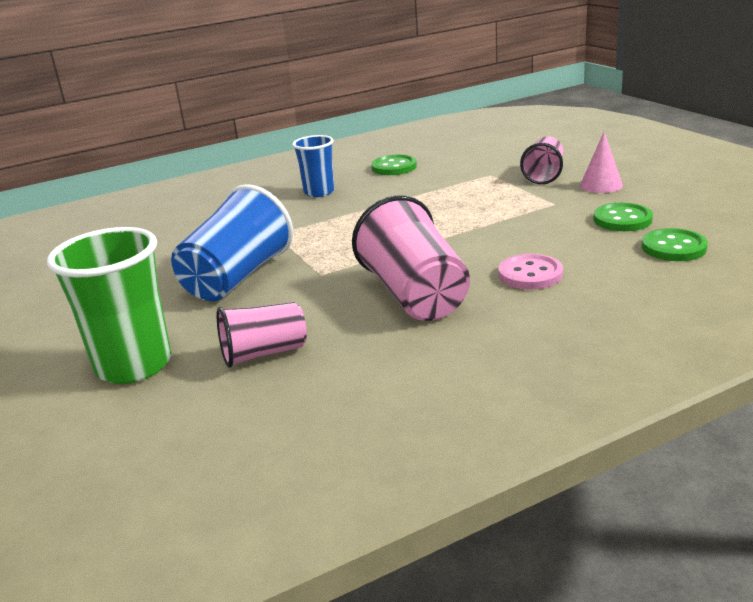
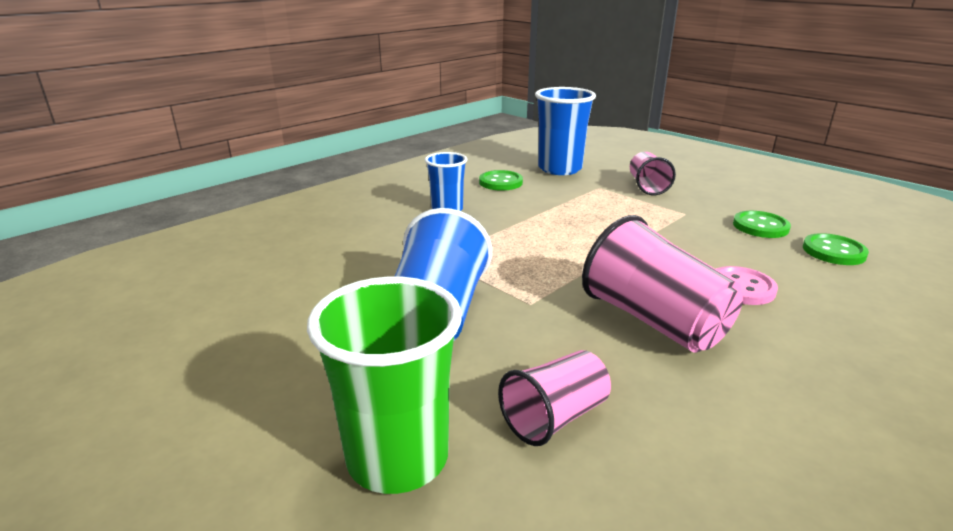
camera: 20 degrees left, 0 degrees up
pink cone [580,132,623,193] -> none
none -> blue cup [535,87,596,175]

